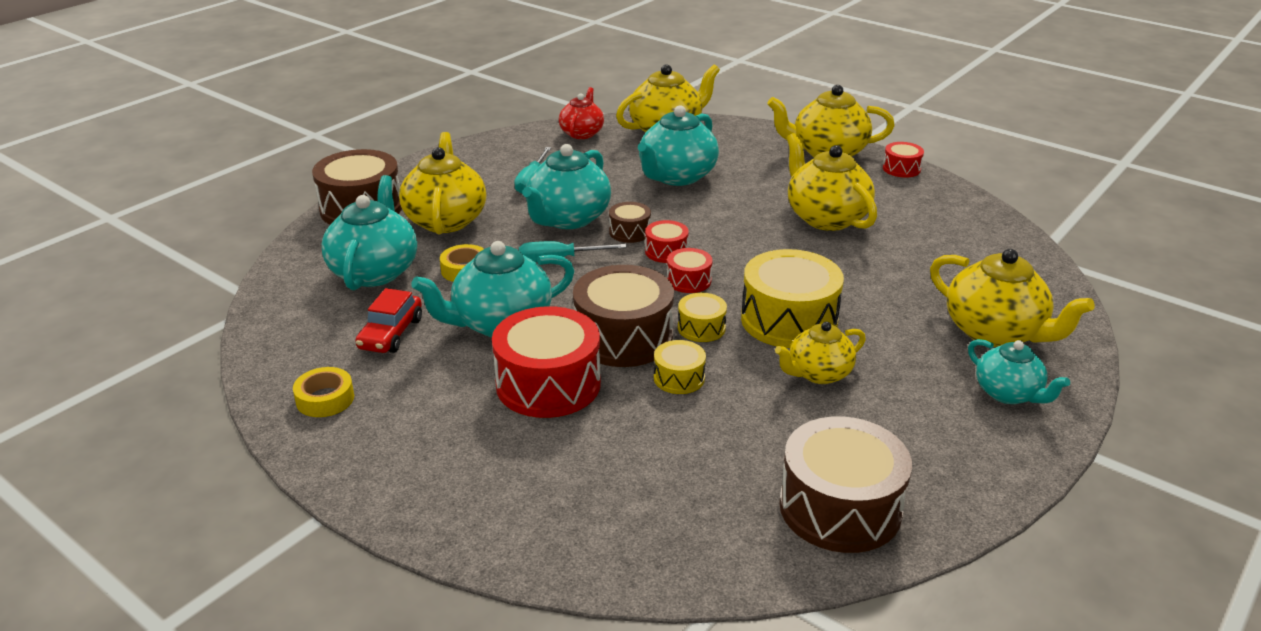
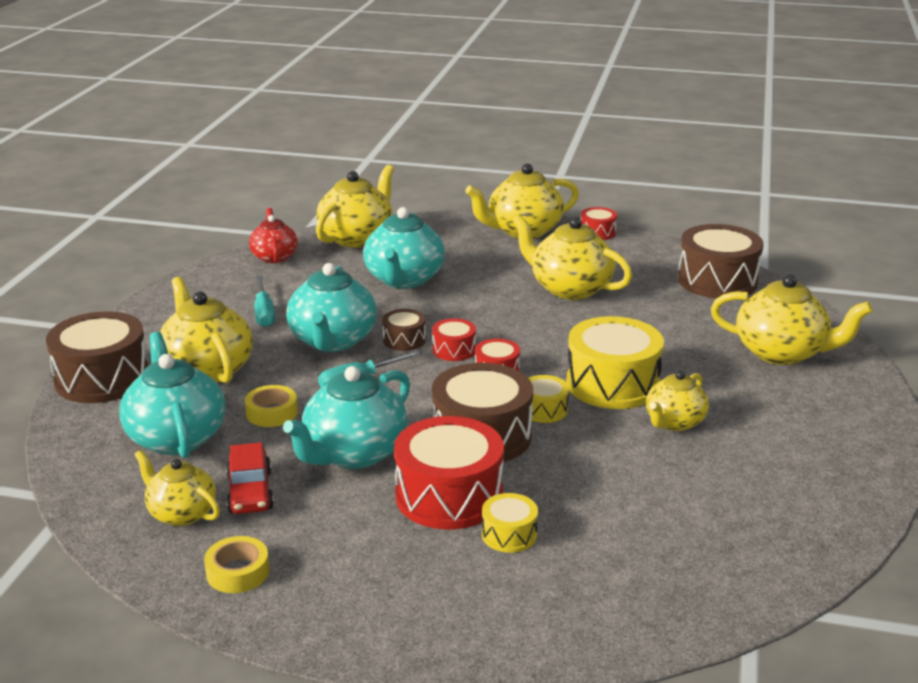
camera: 25 degrees left, 5 degrees down
yellow drum [654,340,706,394] -> yellow drum moved to [482,493,538,553]
brown drum [779,416,912,553] -> brown drum moved to [678,224,764,298]
turquoise teapot [968,339,1070,404] -> none
none -> yellow teapot [134,450,220,526]

